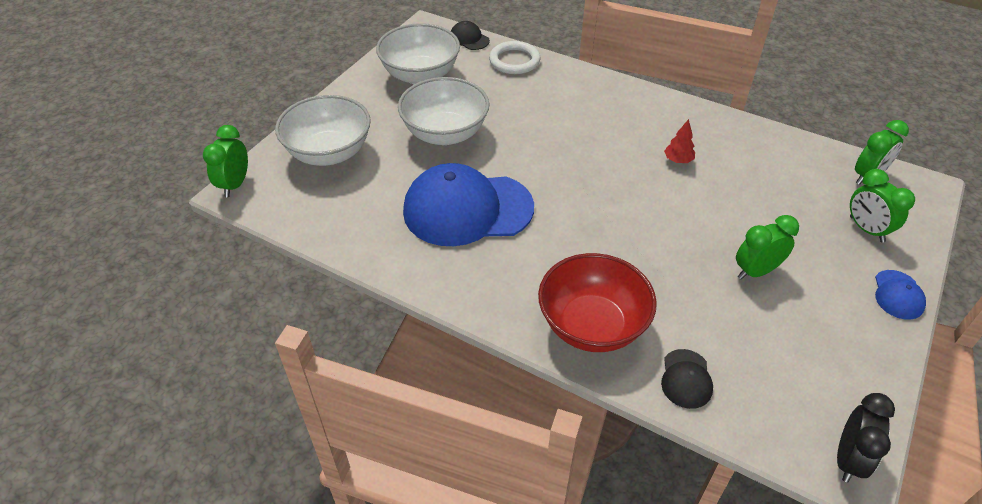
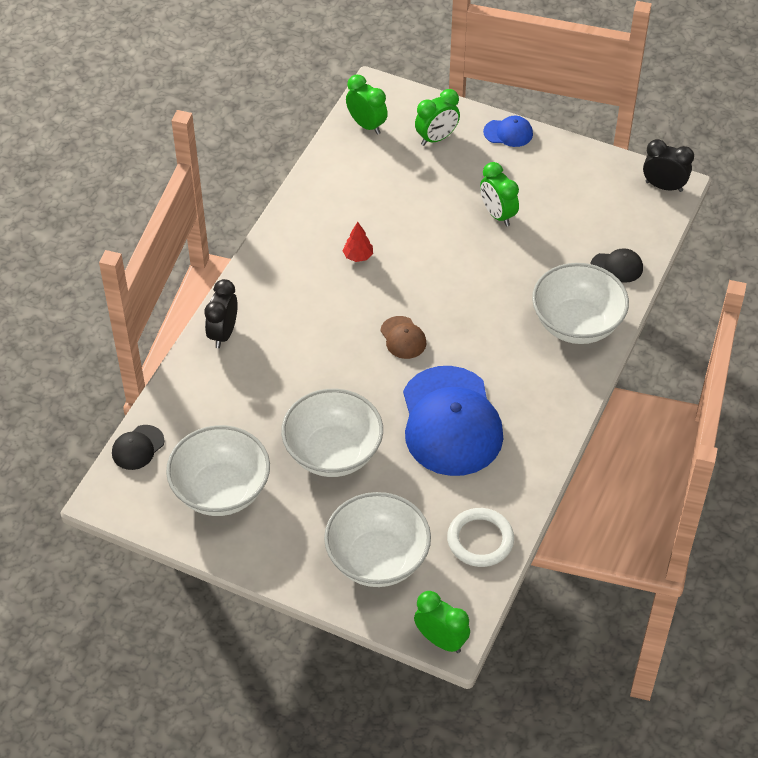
camera: 95 degrees left, 5 degrees up
green clock [203,125,248,197] -> green clock turned 150 degrees counterclockwise [414,591,470,653]
white ring [489,41,541,74] -> white ring moved to [447,508,514,567]
red bowl [538,253,657,352] -> white bowl [532,263,629,344]
none -> black clock [204,279,238,348]
none -> brown cap [380,316,426,359]

